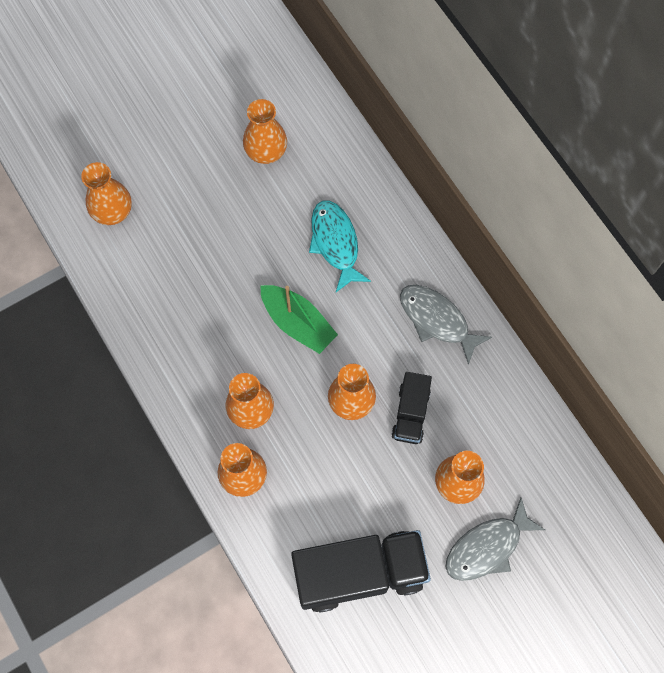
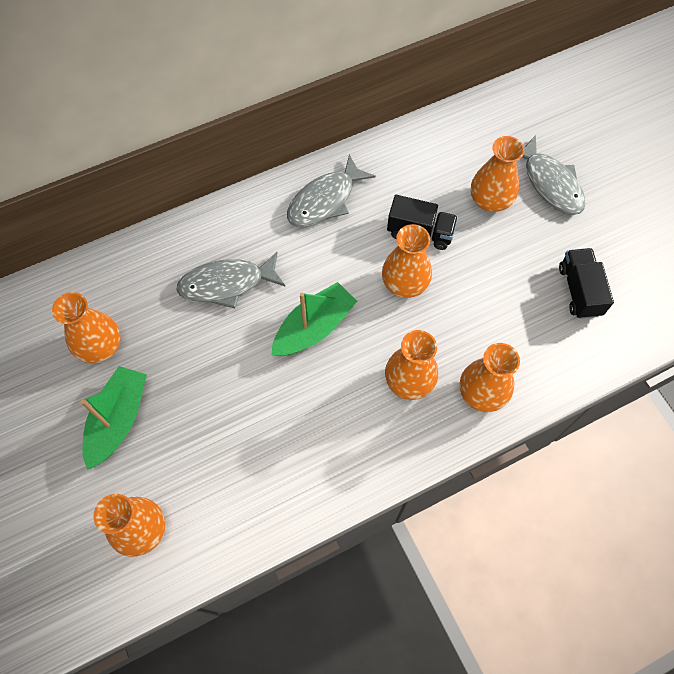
camera: 85 degrees left, 5 degrees down
black truck [291,530,431,613] -> black truck [559,248,614,319], size x0.54
turquoise fish [309,200,371,292] -> grey fish [176,252,286,308]
none -> green boat [80,366,147,470]

